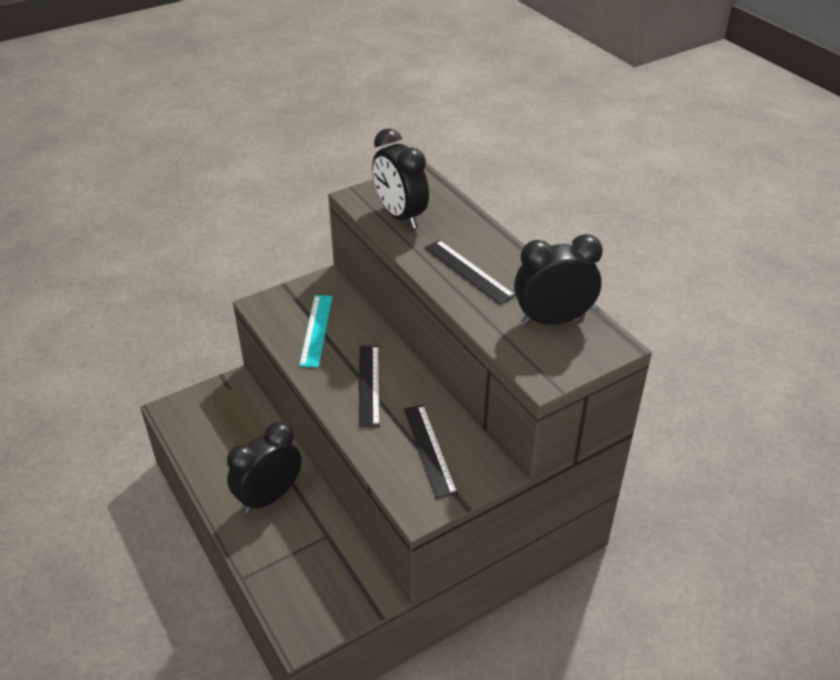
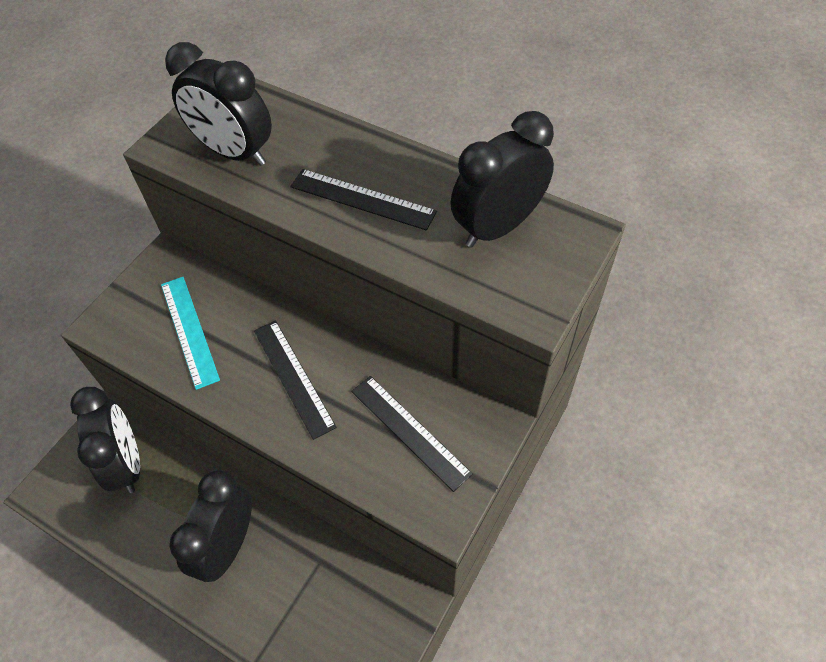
camera: 25 degrees left, 15 degrees up
none -> black clock [70,387,140,493]

